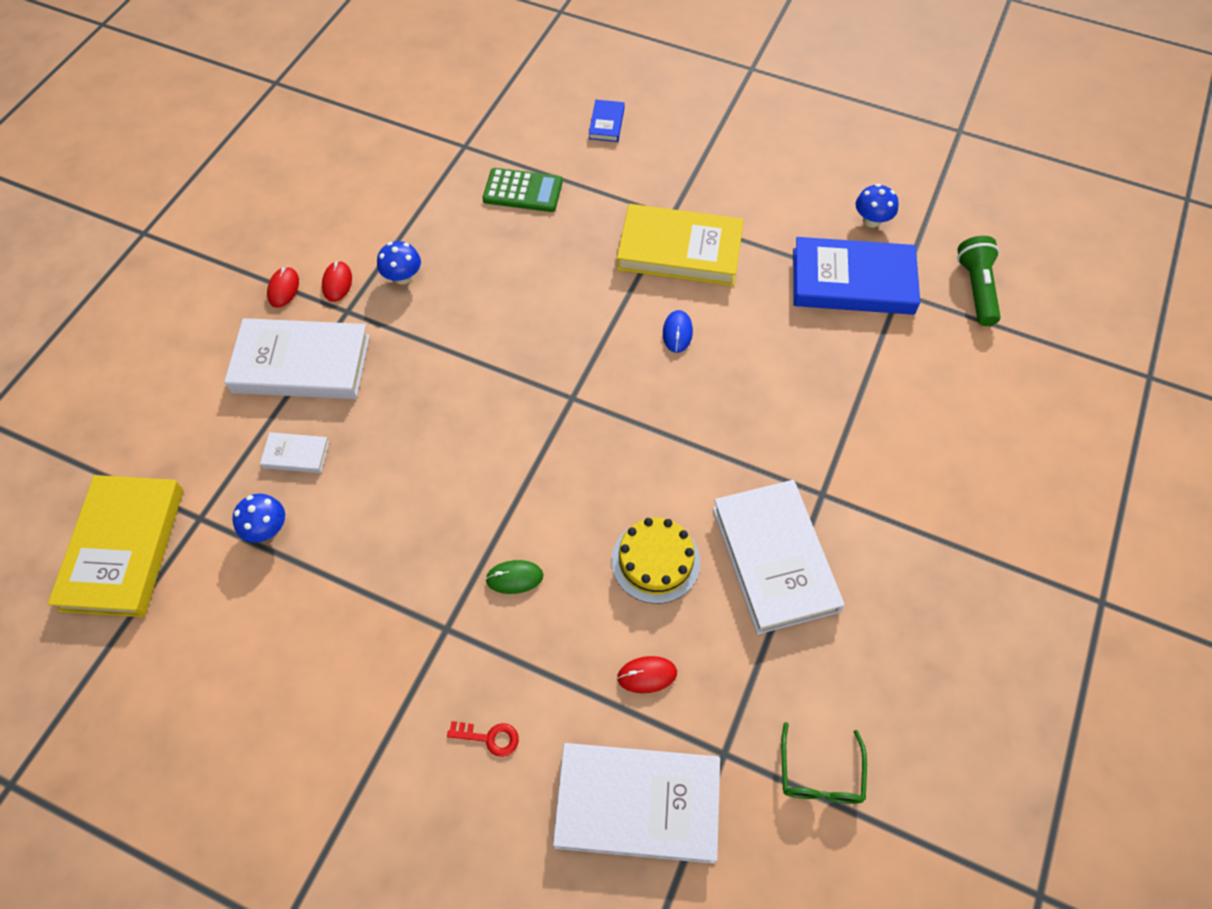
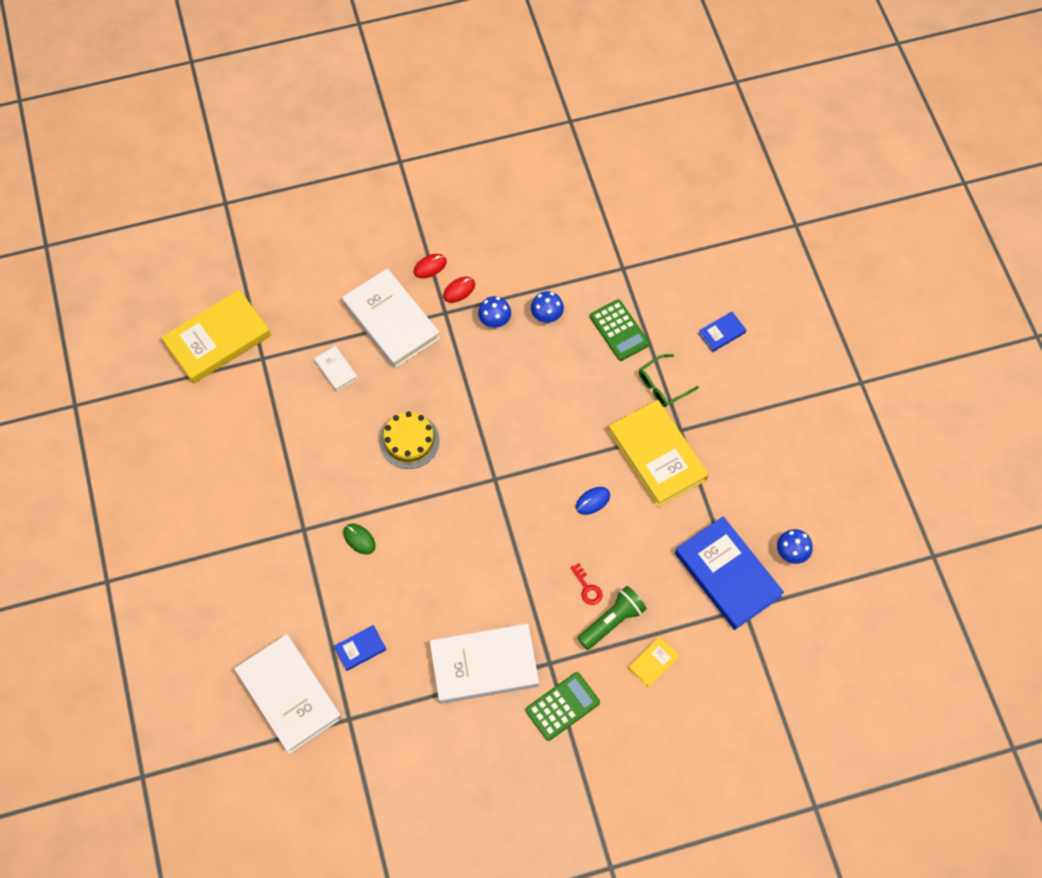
camera: 50 degrees right, 5 degrees up
blue mushroom [233,494,285,543] -> blue mushroom moved to [531,291,564,323]
red key [447,721,519,757] -> red key moved to [570,563,603,605]
yellow cake [611,518,701,604] -> yellow cake moved to [379,411,440,469]
red mouse [617,656,677,693] -> blue book [334,625,386,671]
white book [712,480,844,635] -> white book turned 45 degrees clockwise [430,624,539,704]
green glasses [781,722,867,804] -> green glasses moved to [639,354,699,407]
green flashlight [957,236,1001,326] -> green flashlight moved to [577,586,647,650]
none -> green calculator [526,672,600,741]
none -> yellow book [628,636,679,688]

